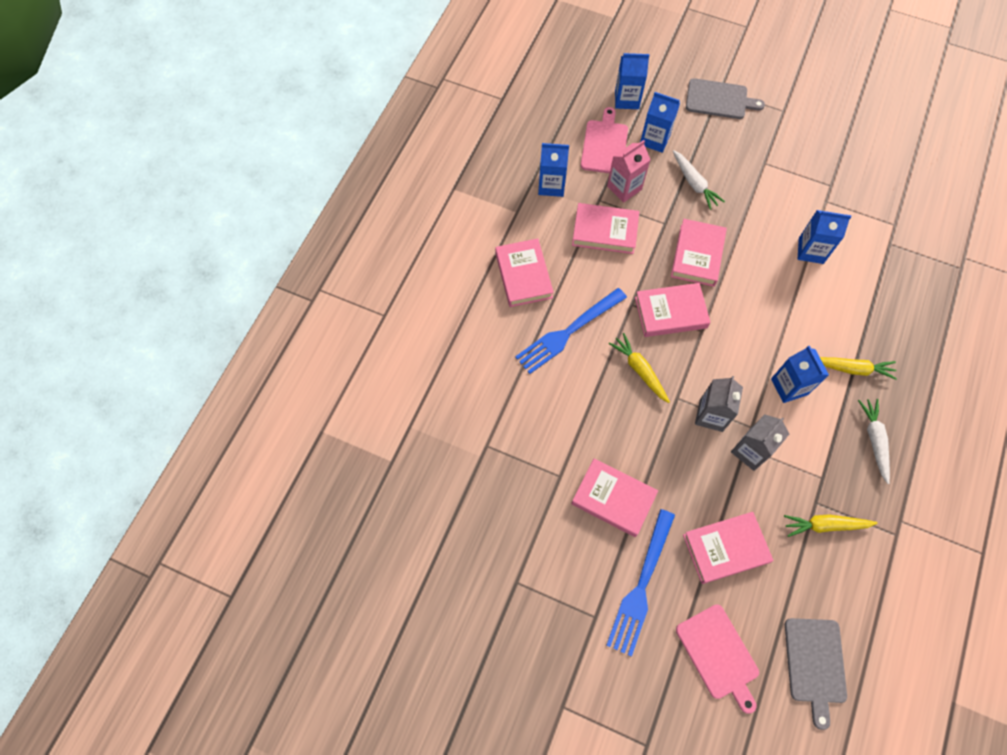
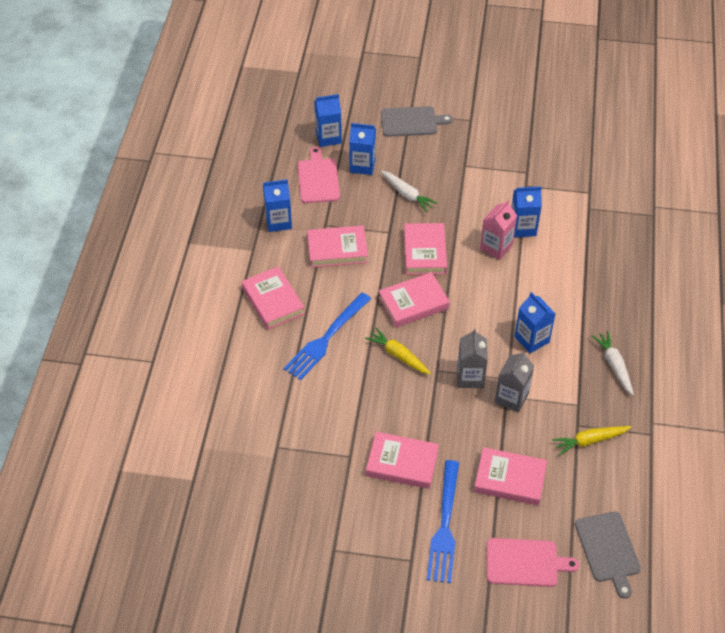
camera: 15 degrees left, 15 degrees down
pink carton [607,140,650,203] -> pink carton moved to [480,200,517,260]
pink cutting board [676,605,759,714] -> pink cutting board turned 45 degrees counterclockwise [487,538,580,587]
pink book [683,512,773,584] -> pink book turned 45 degrees clockwise [474,447,547,505]
yellow carrot [820,357,897,380] -> none

